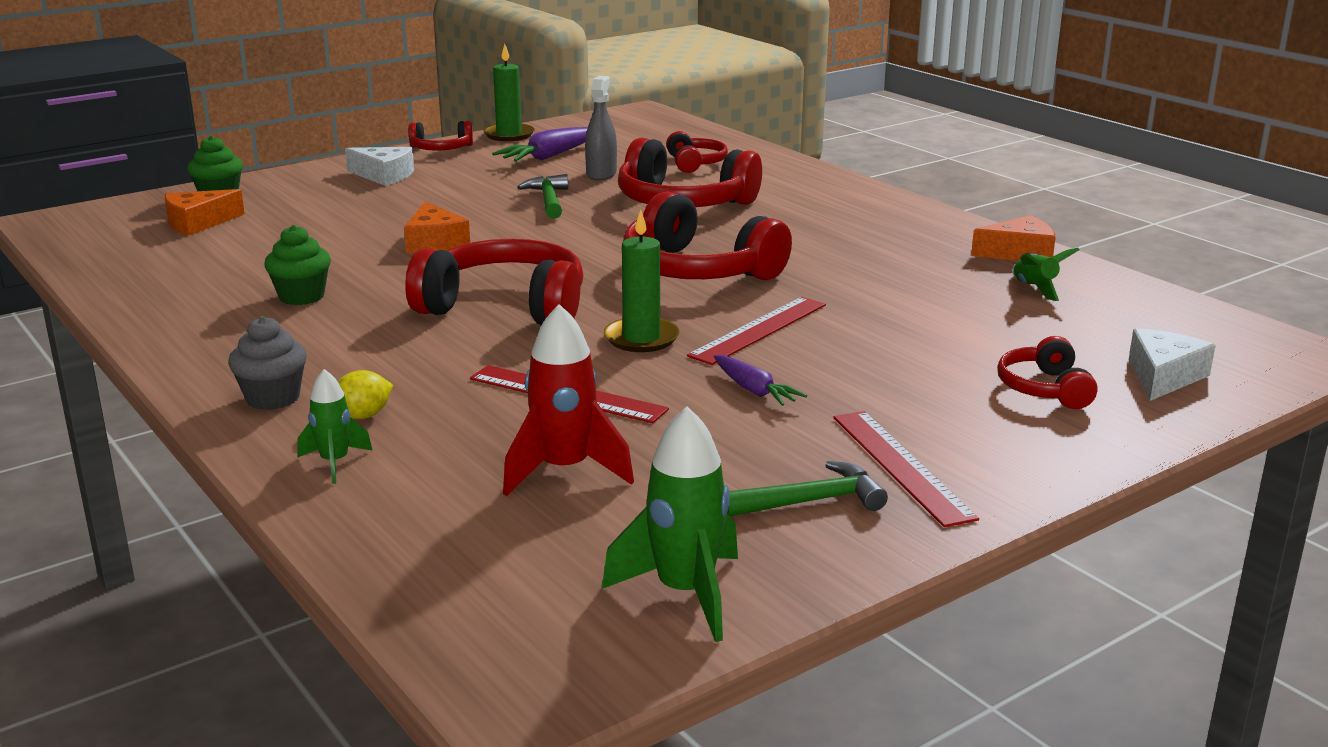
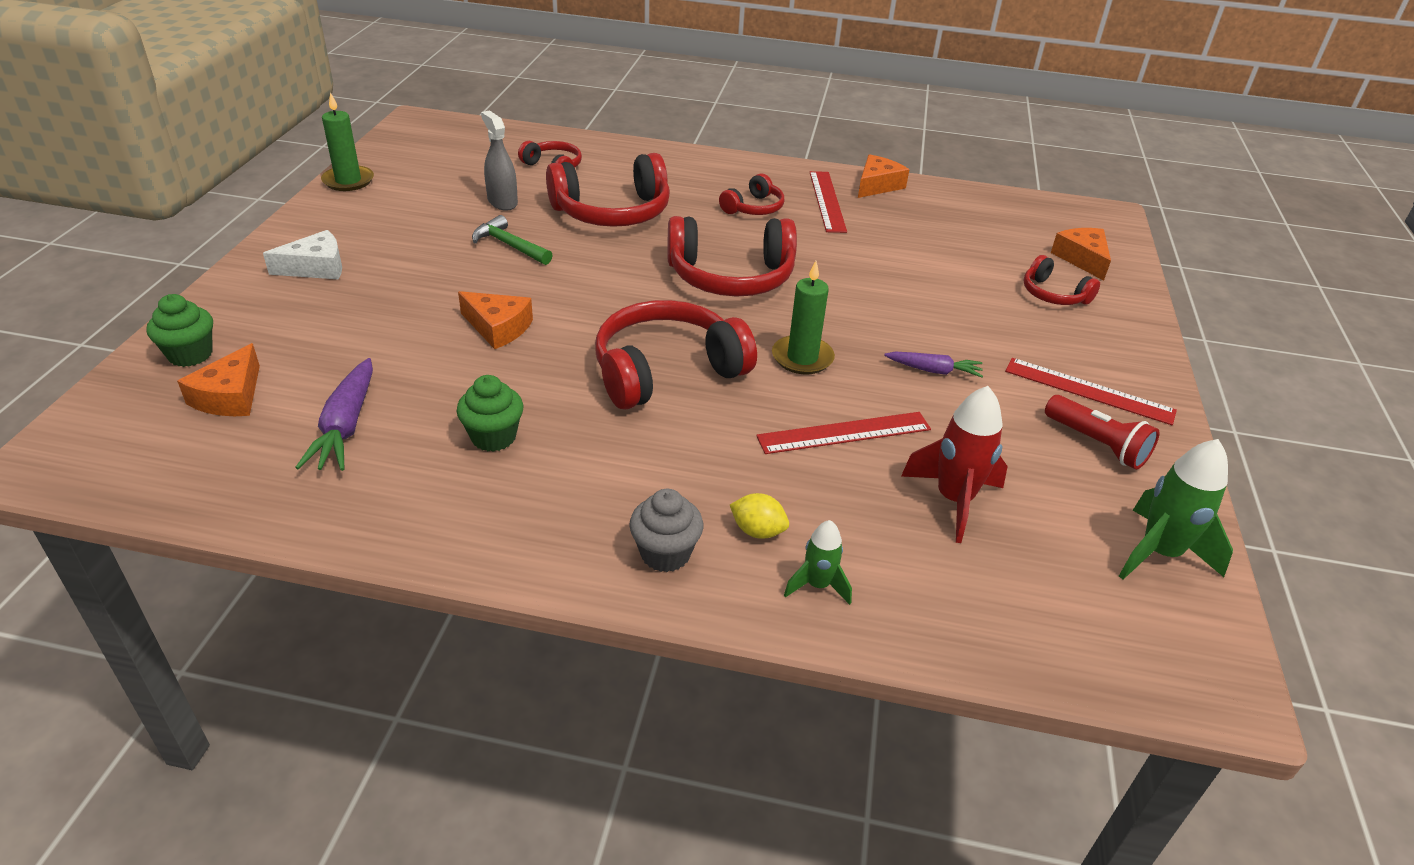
camera: 45 degrees left, 15 degrees up
yellow lemon [338,370,393,419] -> yellow lemon turned 75 degrees counterclockwise [730,493,789,539]
red headphones [408,121,473,150] -> red headphones moved to [719,173,784,215]
purple carrot [493,127,588,162] -> purple carrot moved to [295,358,373,471]
red ruler [687,297,826,365] -> red ruler moved to [810,171,847,233]
green hammer [727,461,888,517] -> red flashlight [1045,395,1160,469]
green rocket [1012,248,1080,301] -> none
white cheese [1129,329,1216,401] -> orange cheese [1051,228,1111,281]

